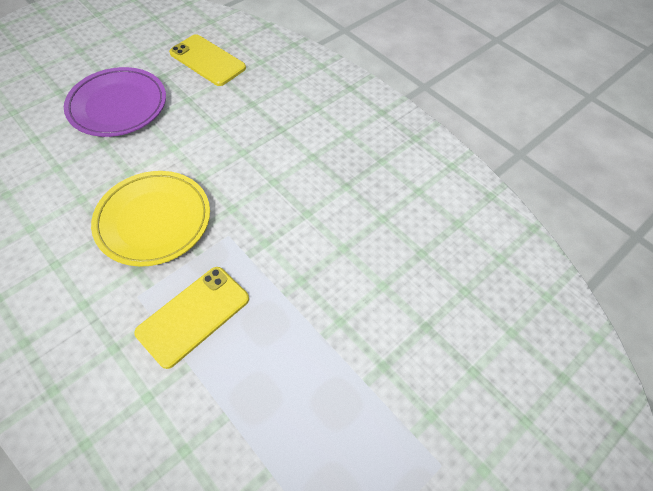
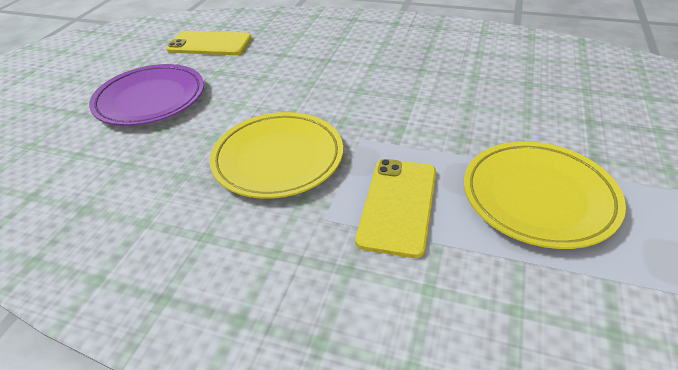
camera: 25 degrees left, 15 degrees down
none -> yellow plate [464,141,626,249]

